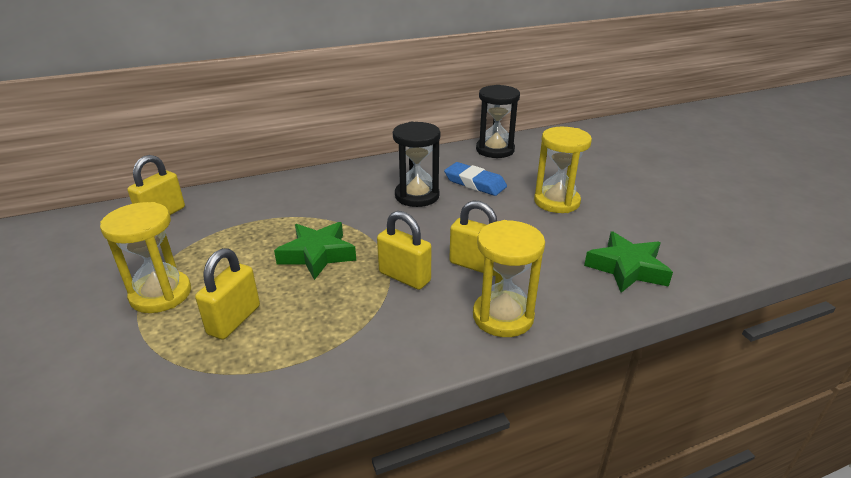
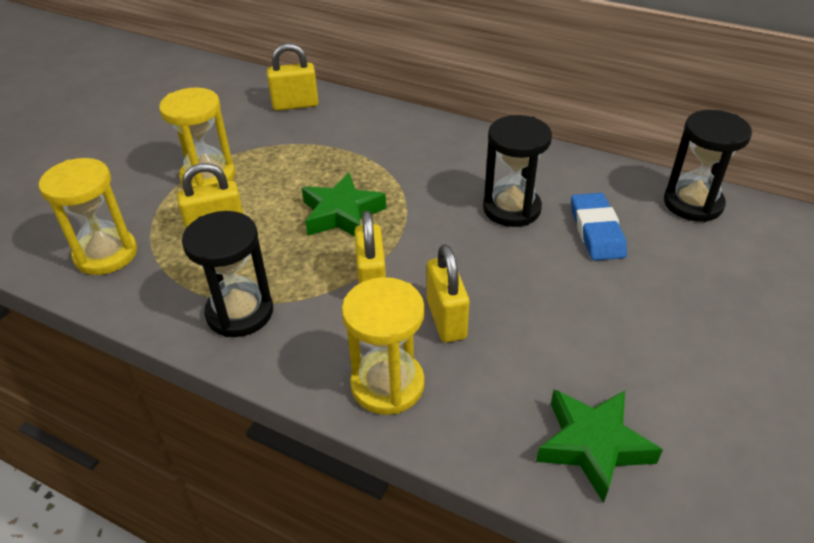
camera: 50 degrees right, 10 degrees up
yellow hourglass [534,127,592,213] -> yellow hourglass moved to [39,158,137,275]
none -> black hourglass [182,211,273,337]

